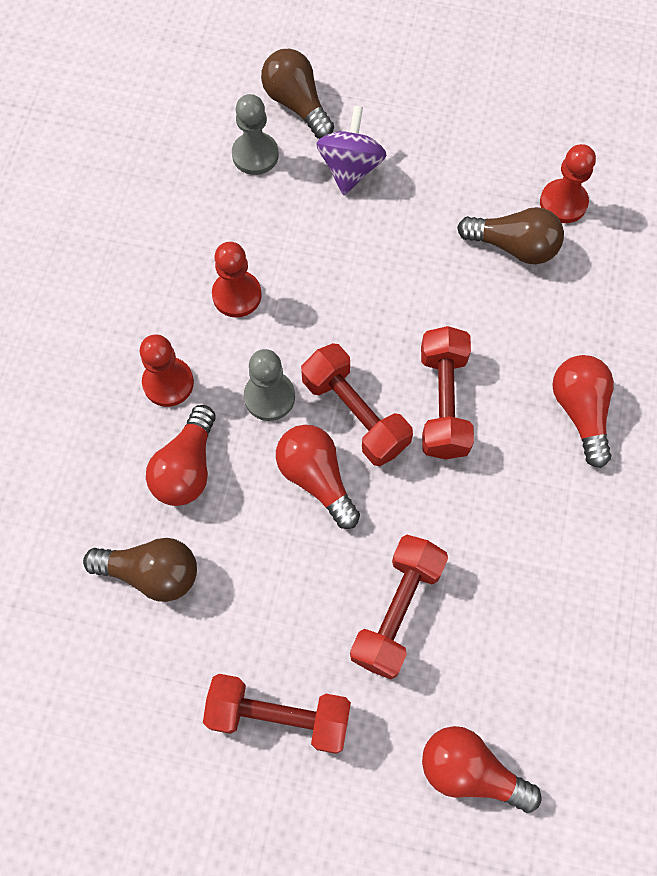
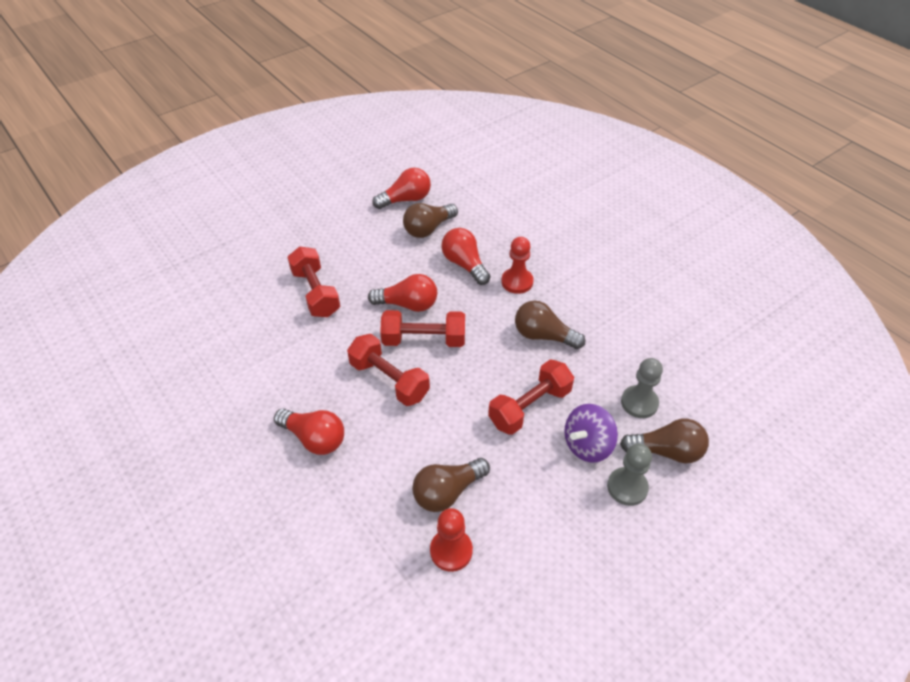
camera: 130 degrees right, 20 degrees down
red dumbbell [203,674,351,754] -> red dumbbell moved to [488,360,574,435]
red pawn [212,242,262,317] -> brown light bulb [515,301,585,349]
grey pawn [244,349,295,421] -> grey pawn moved to [607,444,652,506]
purple spinning top [316,106,387,195] -> purple spinning top turned 90 degrees clockwise [564,404,618,463]
red light bulb [422,726,542,813] -> red light bulb moved to [372,168,431,209]

